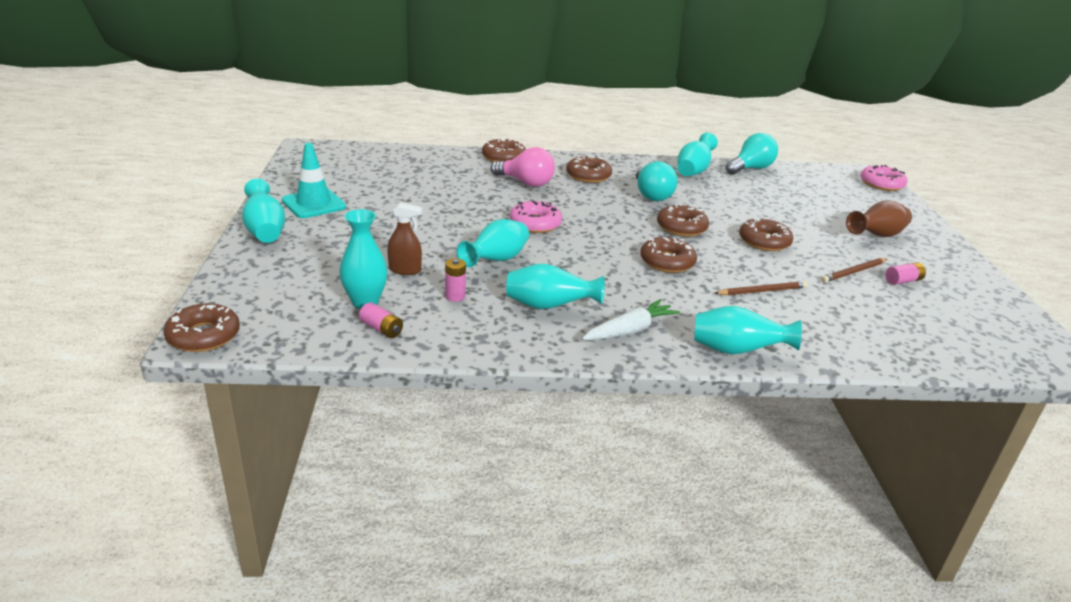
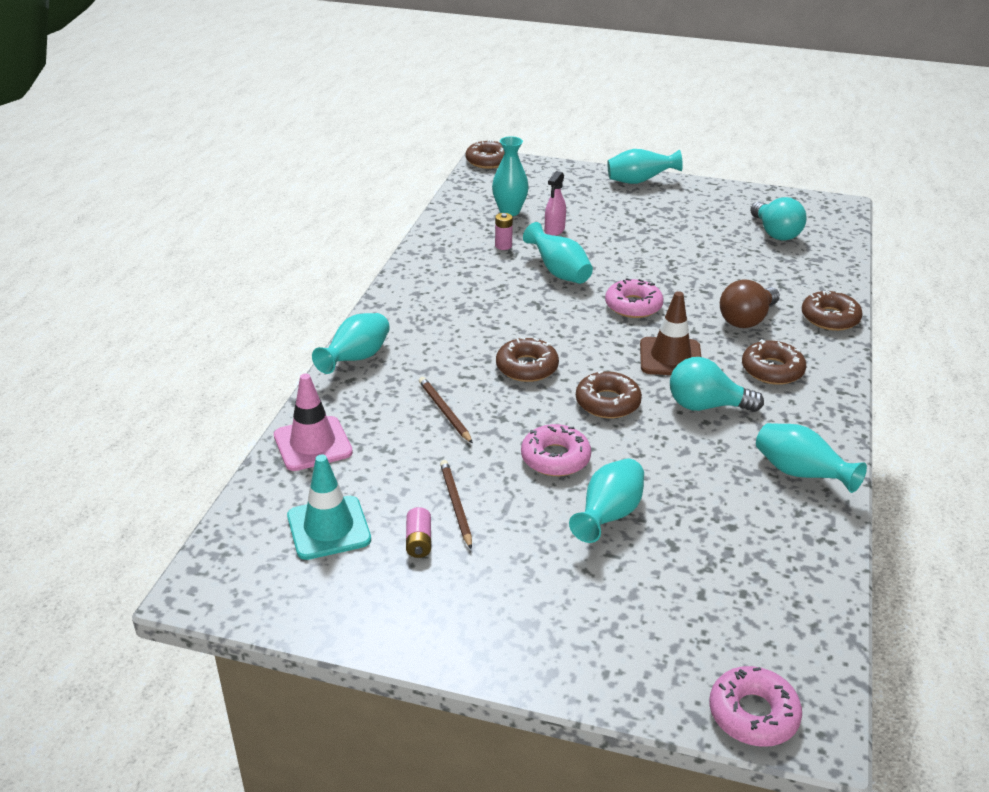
camera: 110 degrees right, 5 degrees up
turquoise traffic cone [282,143,346,218] -> turquoise traffic cone moved to [287,454,371,560]
pink battery [359,302,403,338] -> none
brown spray bottle [387,202,422,275] -> pink spray bottle [545,171,566,236]
pink light bulb [490,147,555,187] -> brown light bulb [720,280,780,328]
turquoise vase [506,264,605,309] -> turquoise vase moved to [569,459,644,543]
white carrot [582,299,680,340] -> none
brown pencil [714,281,808,296] -> brown pencil turned 150 degrees clockwise [419,377,473,444]
turquoise light bulb [726,133,778,175] -> turquoise light bulb moved to [750,197,806,241]
brown donut [739,218,793,251] -> pink donut [521,424,591,476]
brown vase [846,200,912,237] -> none
none -> pink traffic cone [274,374,353,471]
none -> brown traffic cone [640,291,701,375]

